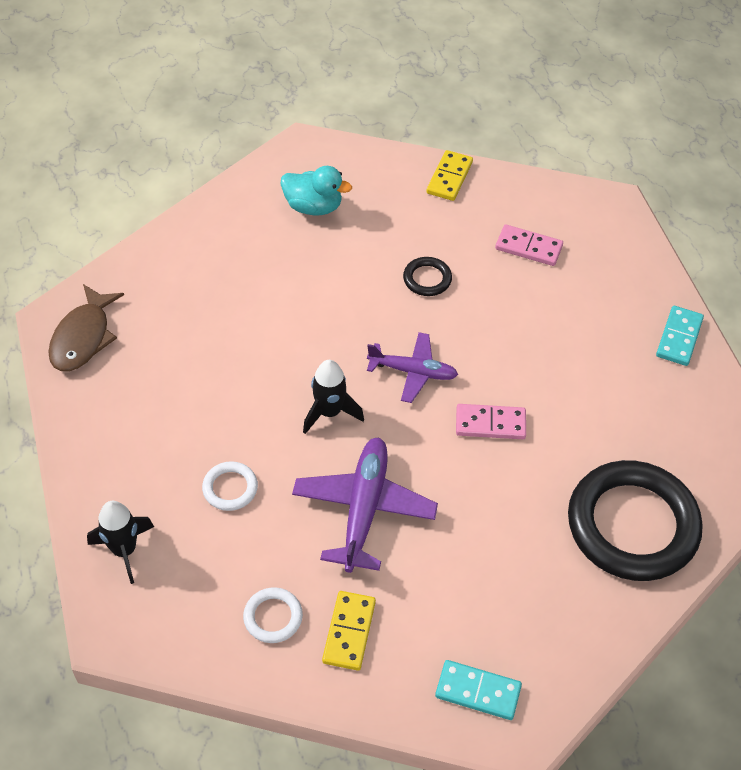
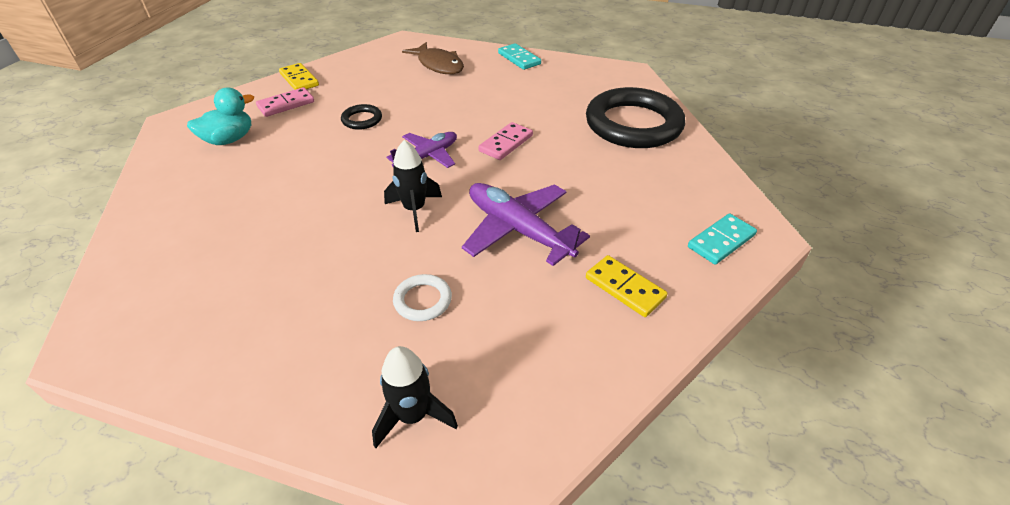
camera: 55 degrees left, 10 degrees down
brown fish [48,284,124,371] -> brown fish moved to [402,42,464,74]
white ring [243,587,303,643] -> none
pink domino [495,224,563,266] -> pink domino moved to [256,87,314,117]

